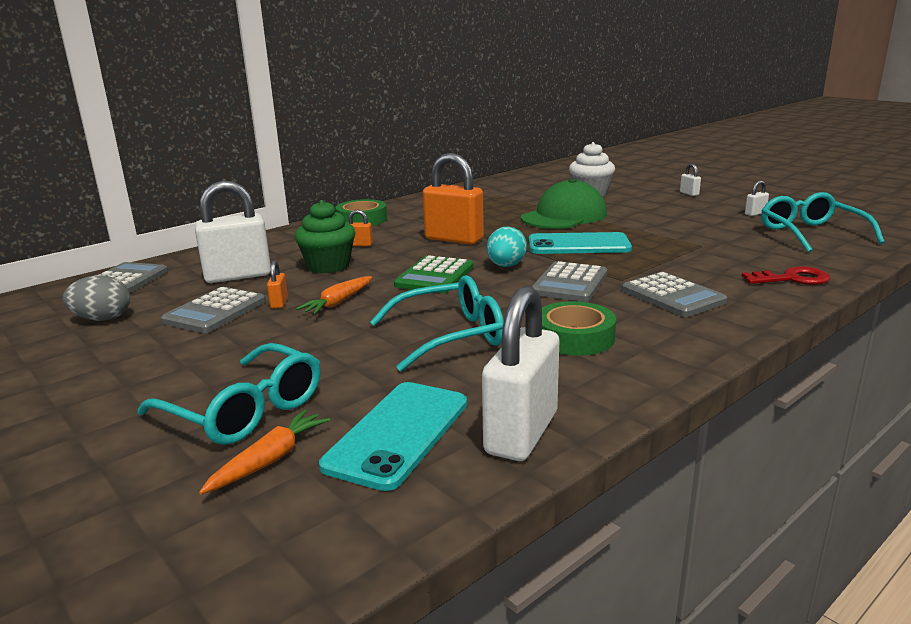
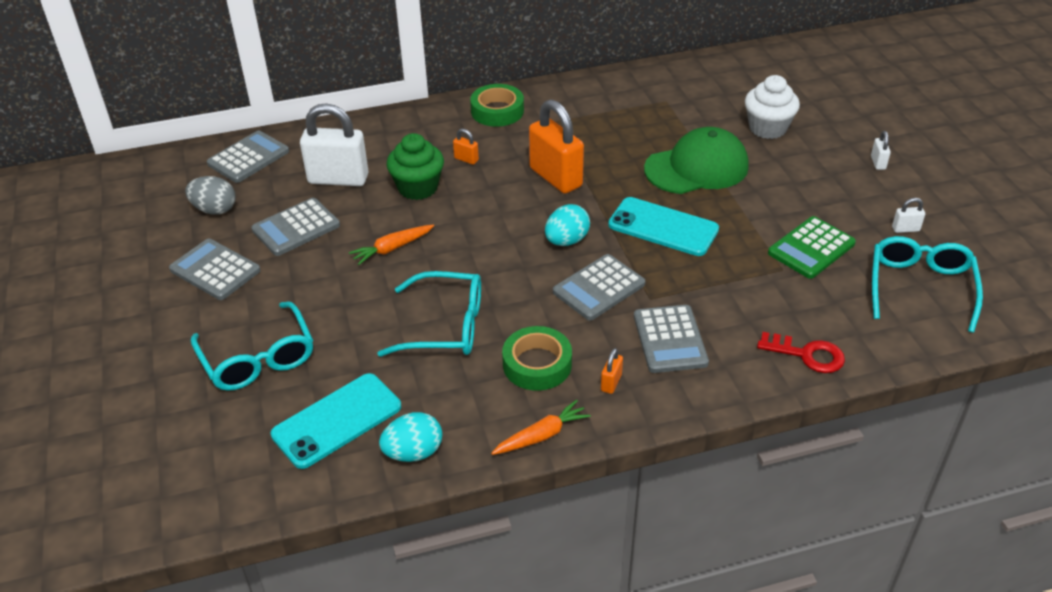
camera: 25 degrees right, 20 degrees up
orange carrot [199,410,330,494] -> orange carrot moved to [491,400,591,455]
orange padlock [267,260,288,308] -> orange padlock moved to [601,348,623,394]
green calculator [394,255,474,293] -> green calculator moved to [768,216,856,279]
white padlock [482,286,559,461] -> turquoise egg [379,412,442,462]
none -> grey calculator [169,239,261,300]

